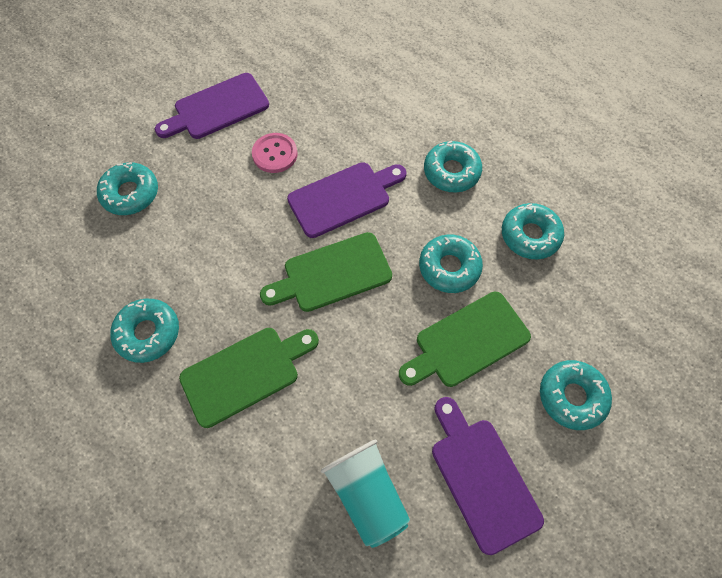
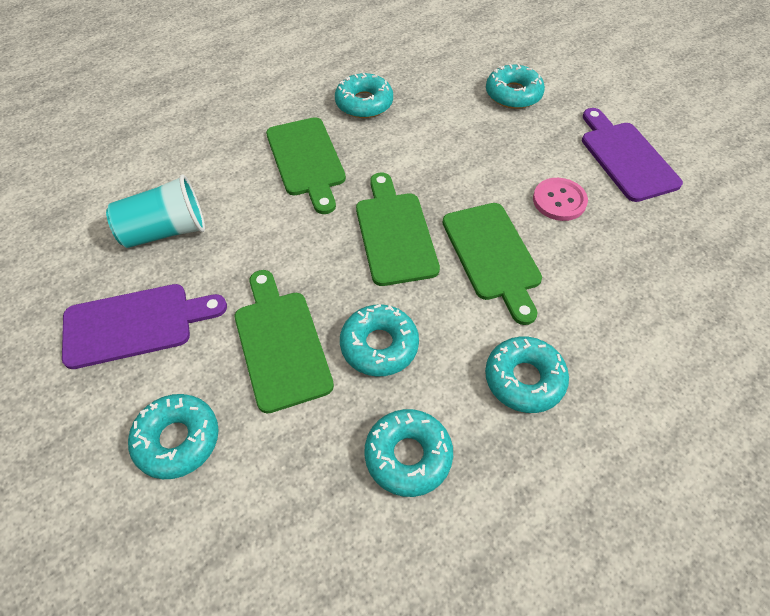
camera: 100 degrees right, 10 degrees down
purple cutting board [287,162,406,238] -> green cutting board [442,203,542,325]

